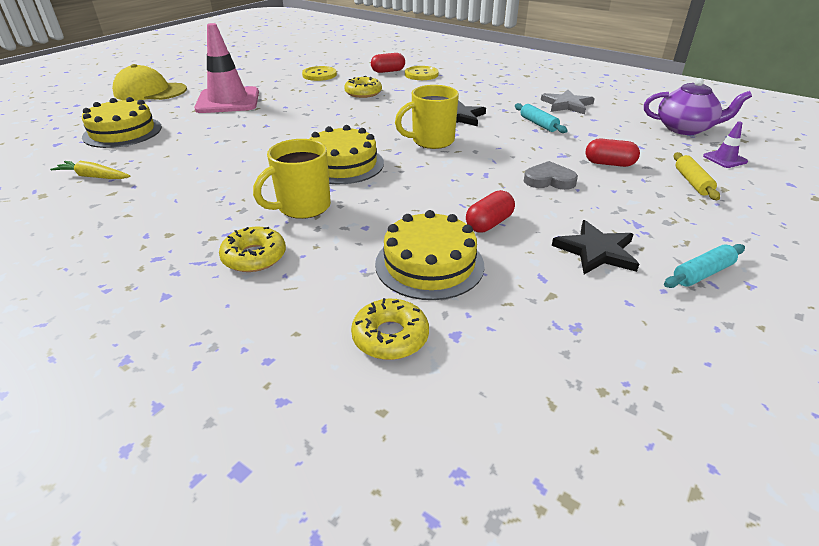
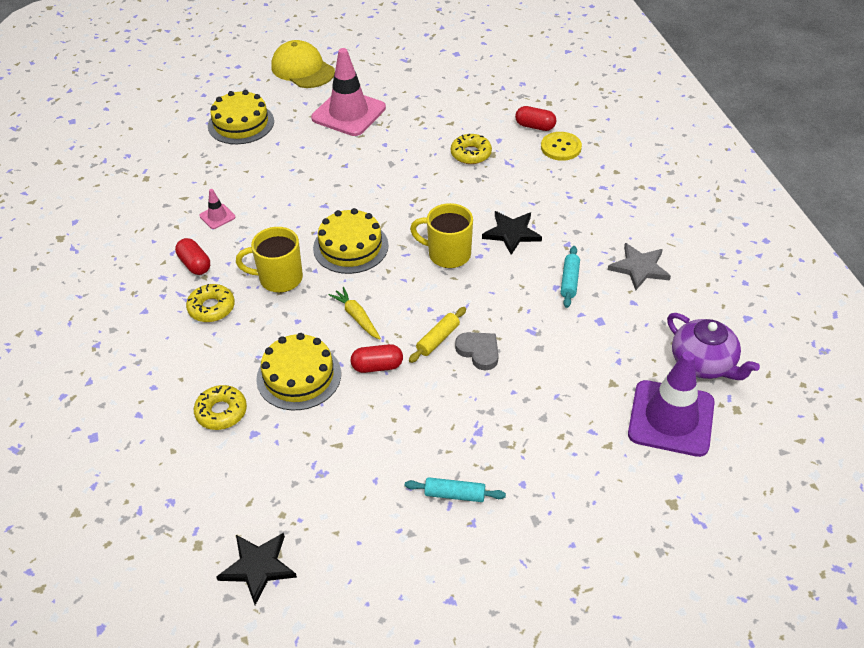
camera: 40 degrees right, 10 degrees up
yellow carrot [50,161,130,179] -> yellow carrot moved to [329,287,381,340]
yellow button [302,66,337,81] -> none
black star [552,220,639,274] -> black star moved to [216,533,297,605]
red capsule [586,139,640,167] -> red capsule moved to [175,238,210,275]
yellow rolling pin [674,152,720,200] -> yellow rolling pin moved to [409,307,466,363]
purple traffic cone [703,121,748,168] -> purple traffic cone [628,351,715,457], size x2.31
none -> pink traffic cone [199,189,235,229]

